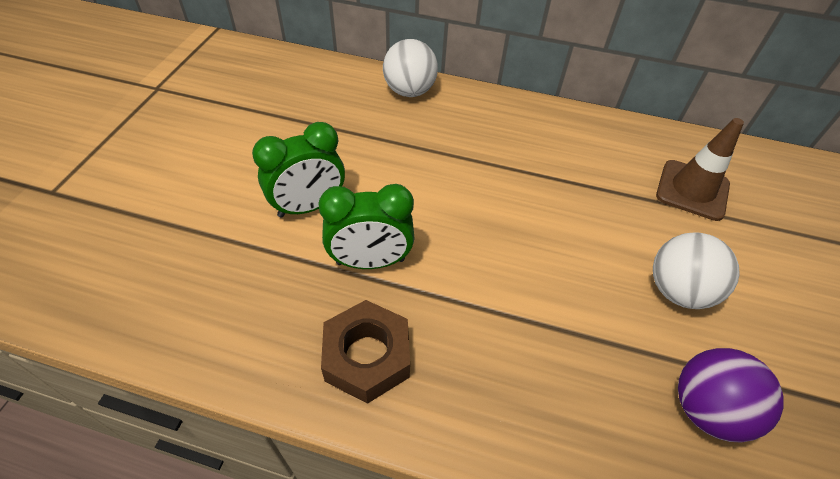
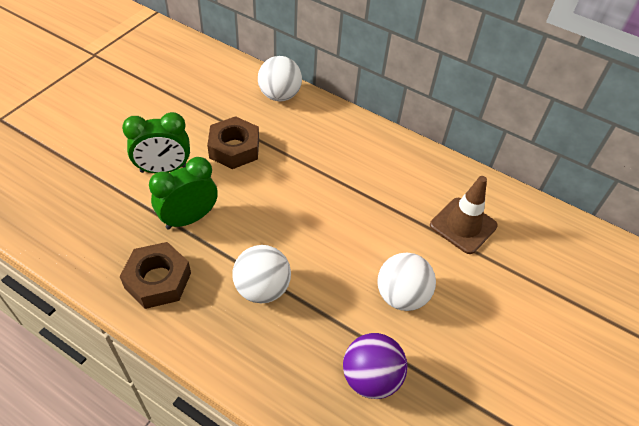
camera: 15 degrees right, 0 degrees up
green clock [318,184,415,269] -> green clock turned 135 degrees clockwise [149,157,218,230]
none -> brown nut [207,116,259,169]
none -> white ball [232,245,291,303]

